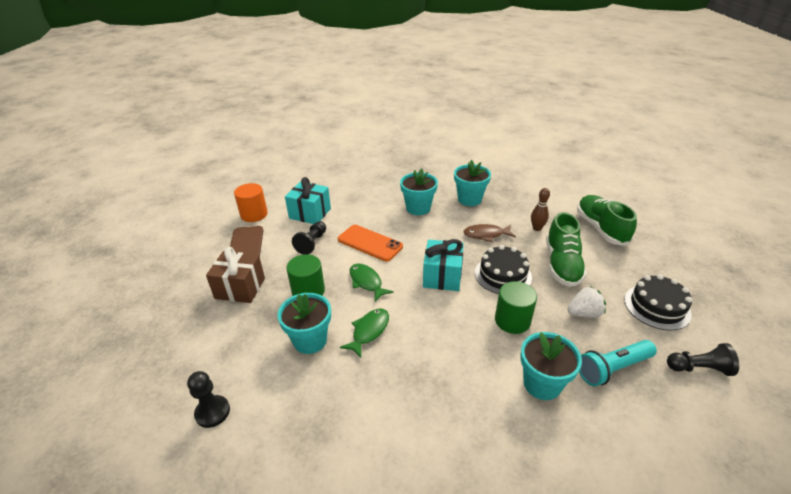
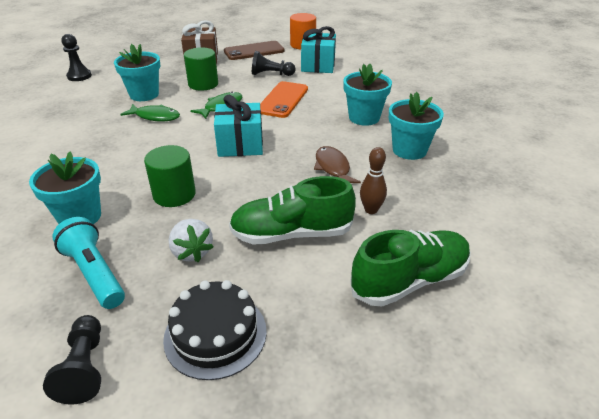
camera: 75 degrees right, 0 degrees up
black cake [475,245,532,294] -> none

